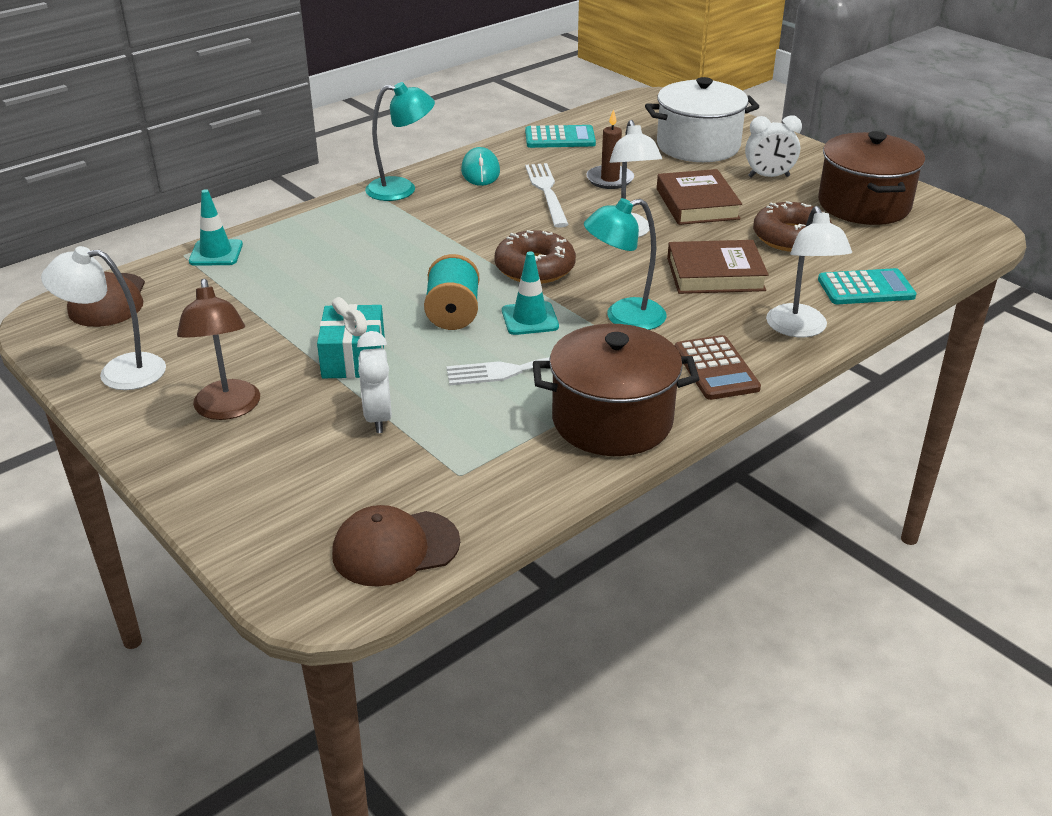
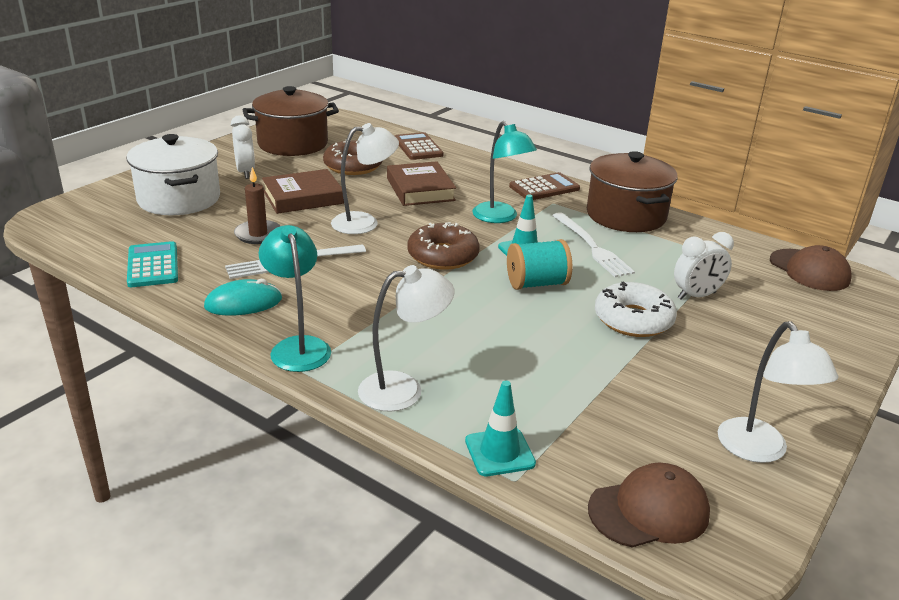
camera: 105 degrees left, 5 degrees down
brown lamp [177,279,260,420] -> none
turquoise gift [317,297,385,378] -> white donut [595,281,677,337]
white lamp [766,206,852,337] -> white lamp moved to [358,265,455,412]
turquoise calculator [818,268,917,304] -> brown calculator [395,132,444,160]

